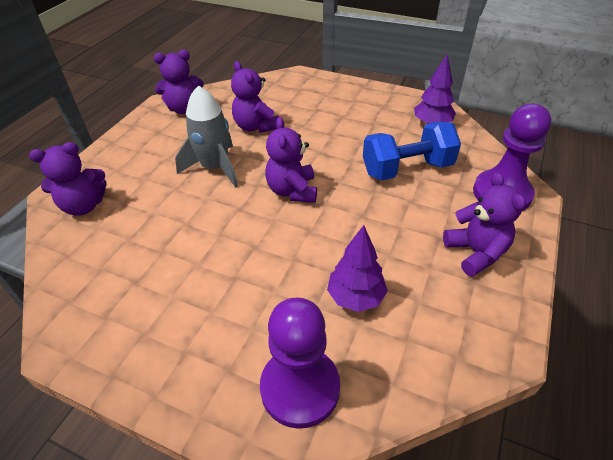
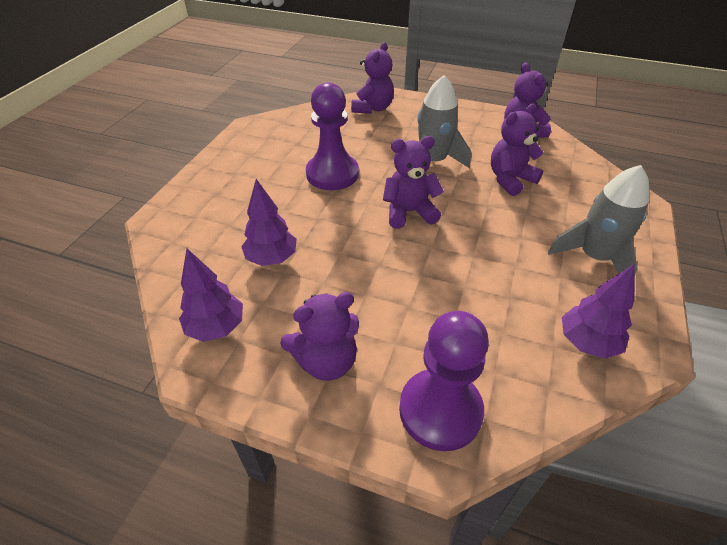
camera: 85 degrees right, 0 degrees up
purple teddy bear [29,142,106,216] -> purple teddy bear turned 135 degrees counterclockwise [351,42,394,114]
purple pawn [260,298,340,429] -> purple pawn moved to [306,82,359,190]
blue dumbbell [363,121,461,181] -> none
none -> purple tree [179,249,243,342]
none -> grey rocket [548,165,650,274]

